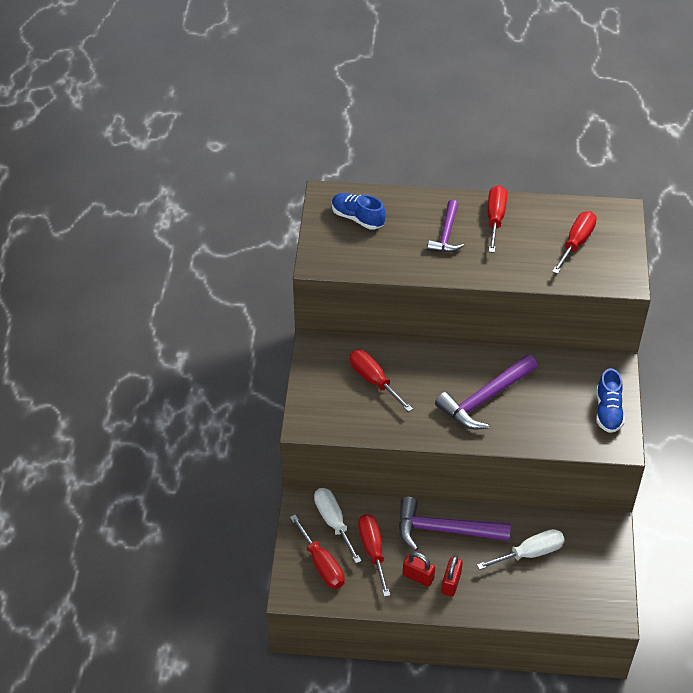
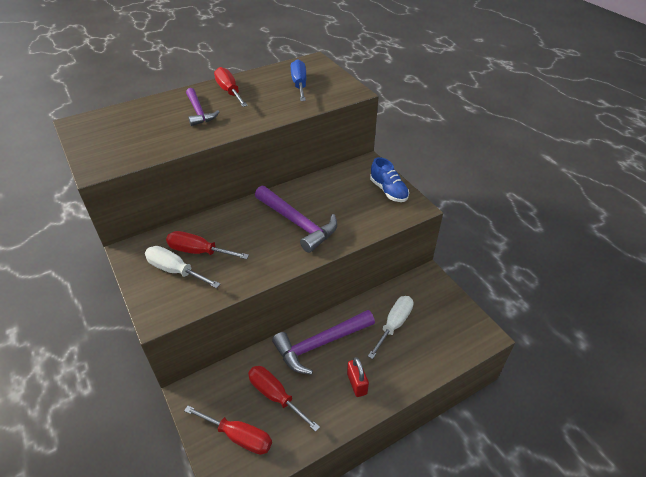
camera: 35 degrees left, 5 degrees down
white screwdriver [314,488,361,564] -> white screwdriver moved to [145,246,220,288]
blue shoe [332,193,386,230] -> none
red padlock [403,552,435,587] -> none
purple hammer [435,354,538,430] -> purple hammer turned 60 degrees counterclockwise [255,186,337,253]
red screwdriver [552,211,597,274] -> blue screwdriver [291,59,306,101]

